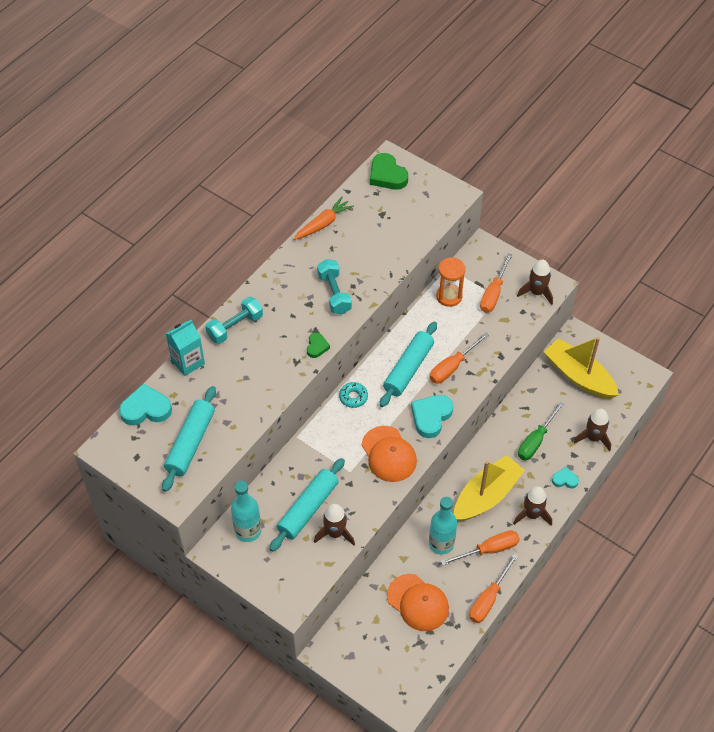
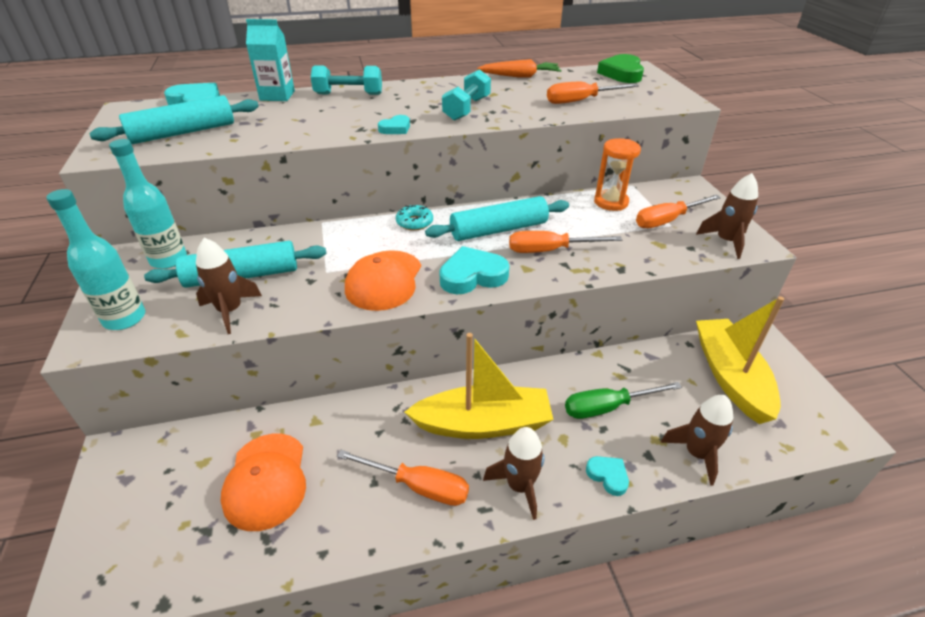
camera: 40 degrees right, 15 degrees down
green heart [307,333,330,358] -> turquoise heart [378,115,410,134]
turquoise bottle [429,497,457,555] -> turquoise bottle moved to [46,189,145,330]
orange screwdriver [469,553,518,623] -> orange screwdriver moved to [547,82,639,104]

